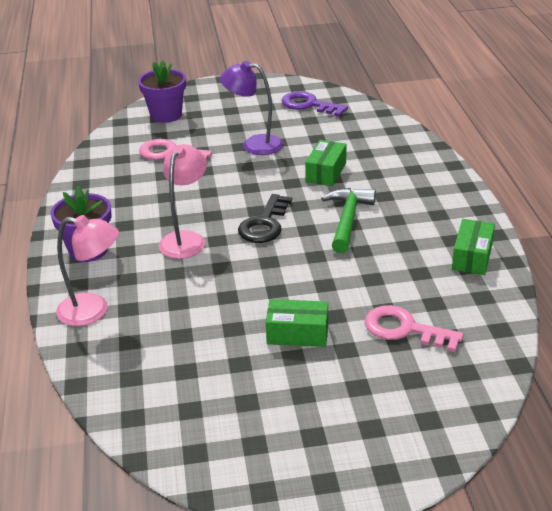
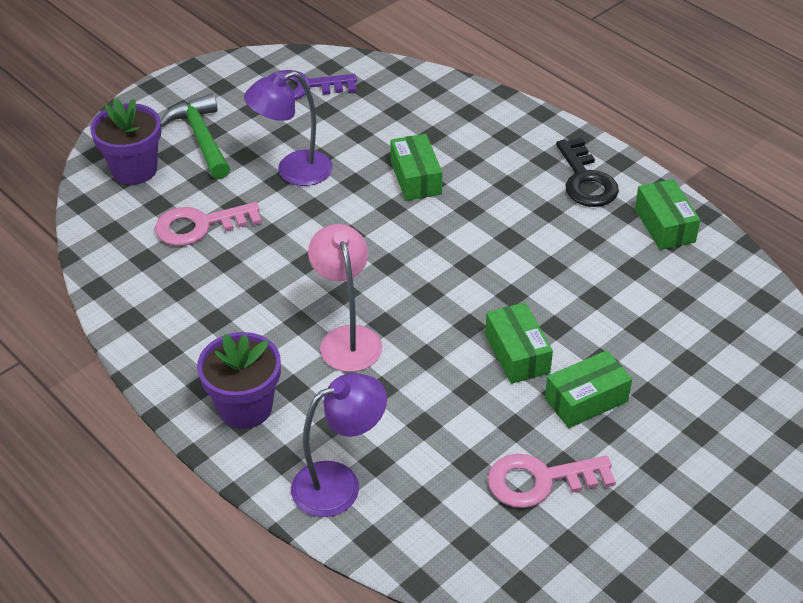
camera: 35 degrees left, 10 degrees up
pink lamp [56,215,119,326] -> purple lamp [291,373,387,517]
black key [238,194,292,243] -> black key moved to [556,137,619,207]
green hammer [321,188,376,253] -> green hammer moved to [161,93,230,179]
pink key [365,305,464,352] -> pink key moved to [488,454,616,508]
none -> green box [485,302,553,384]

